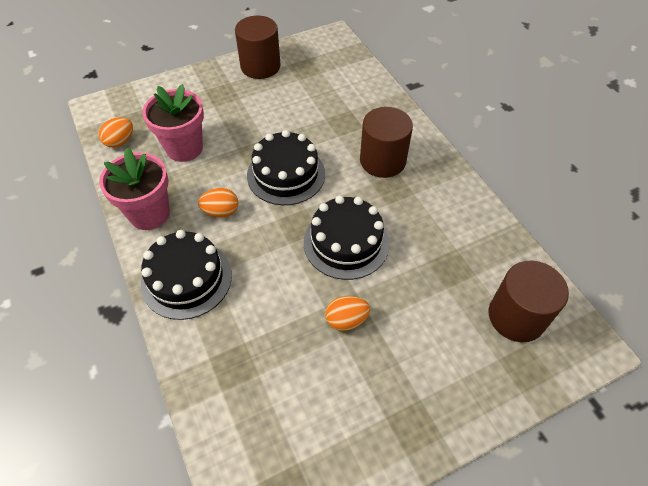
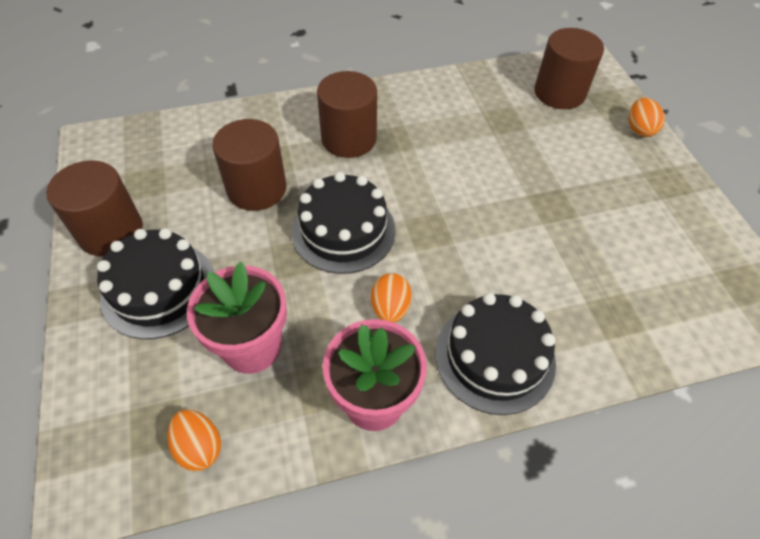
camera: 80 degrees left, 0 degrees up
black cake [304,196,390,280] -> black cake moved to [97,228,215,339]
orange egg [325,296,370,331] -> orange egg moved to [629,98,665,137]
none -> brown cylinder [212,119,286,211]

